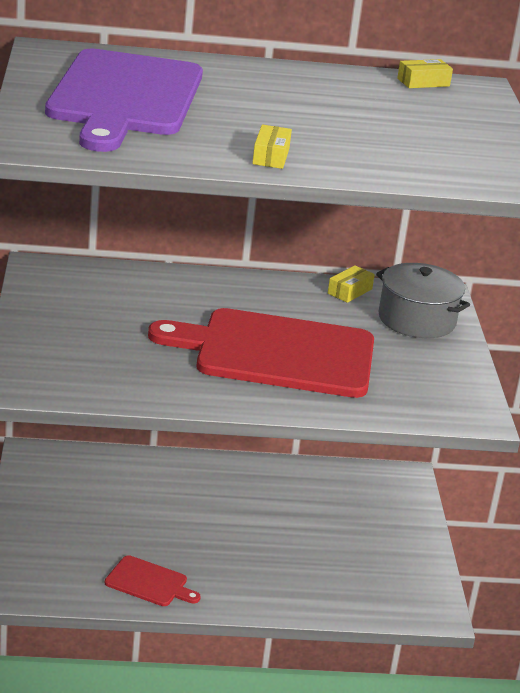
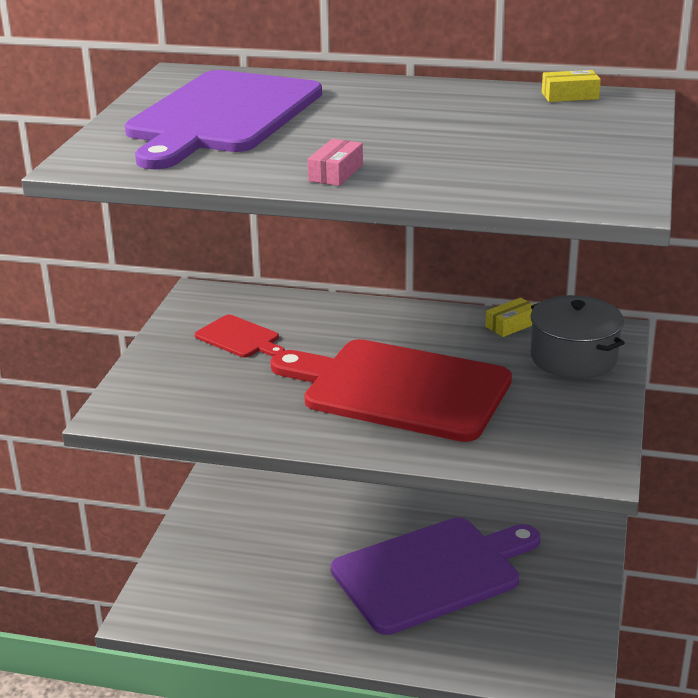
camera: 20 degrees right, 0 degrees up
red cutting board [105,555,201,606] -> red cutting board moved to [195,315,285,357]
yellow box [252,125,292,169] -> pink box [308,139,363,186]
none -> purple cutting board [331,517,540,635]

